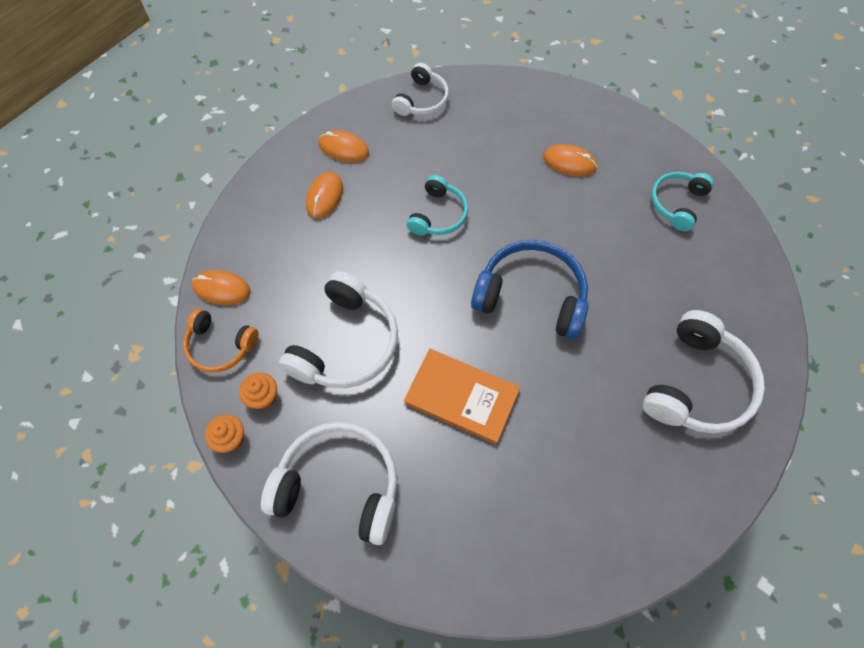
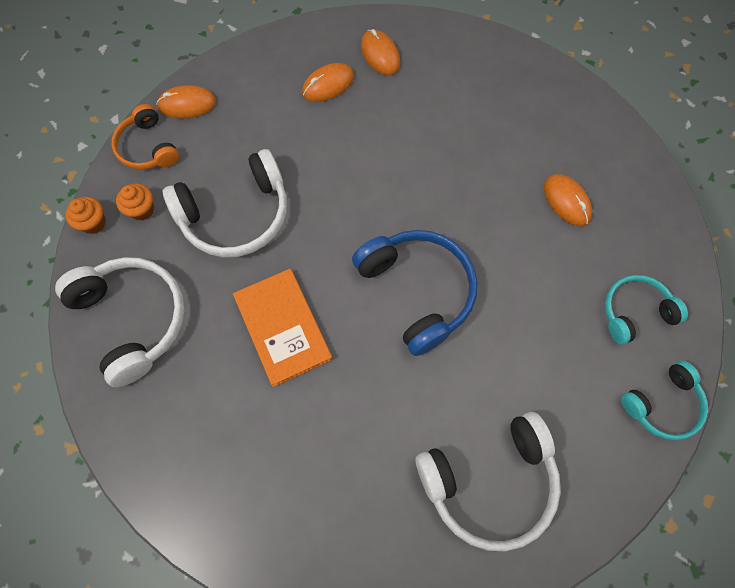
camera: 40 degrees right, 5 degrees up
orange mouse [192,270,251,305] -> orange mouse turned 60 degrees counterclockwise [156,85,216,119]
white headphones [392,63,449,116] -> none
turquoise headphones [407,175,468,236] -> turquoise headphones moved to [621,361,708,440]

